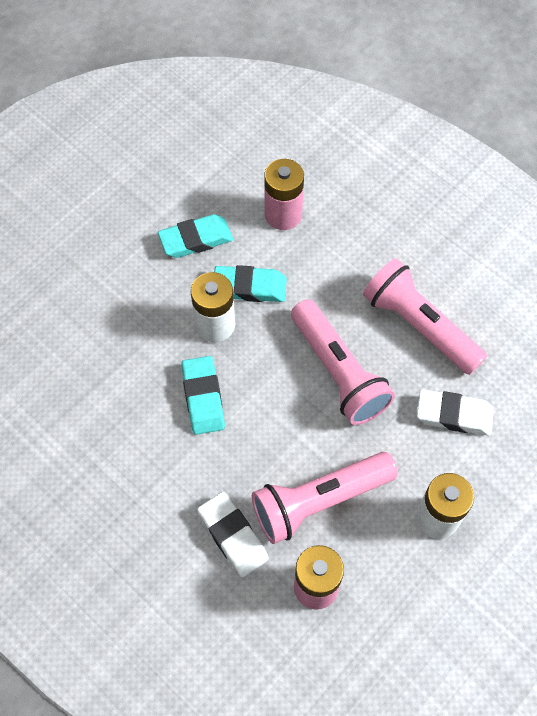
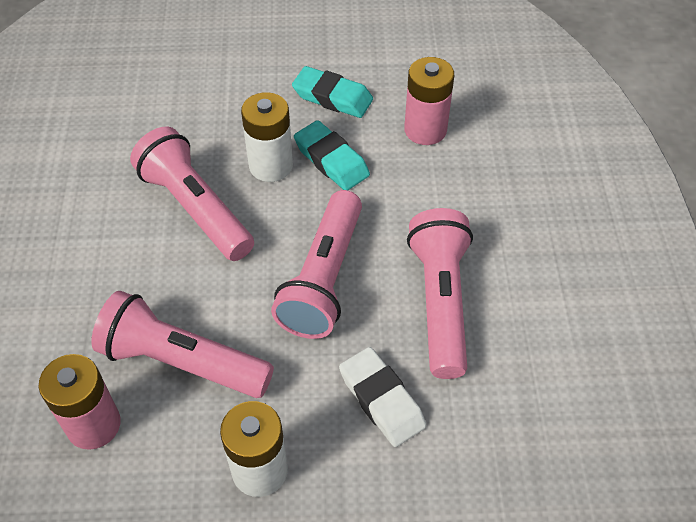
camera: 45 degrees right, 10 degrees down
turquoise eraser [181,356,225,435] -> pink flashlight [130,126,254,261]
white eraser [197,492,269,577] -> none

